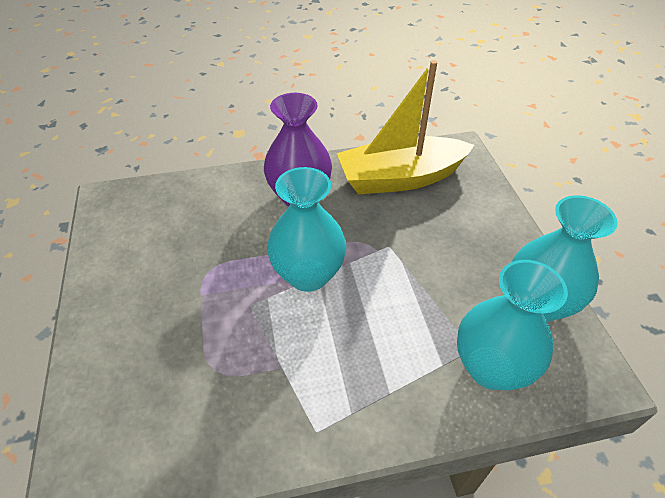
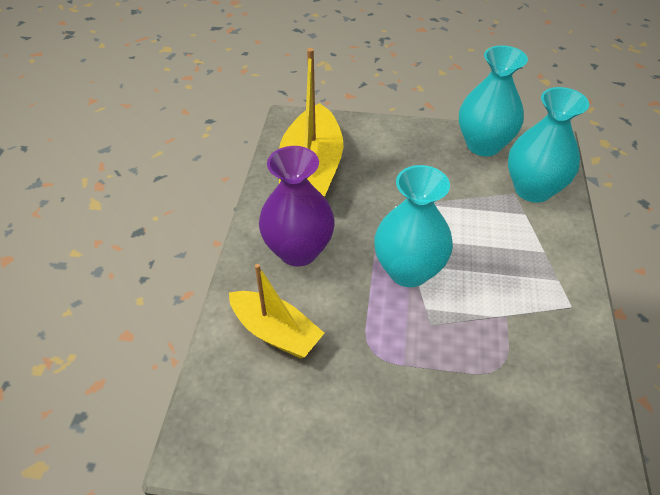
camera: 70 degrees left, 0 degrees up
none -> yellow boat [229,264,324,359]

